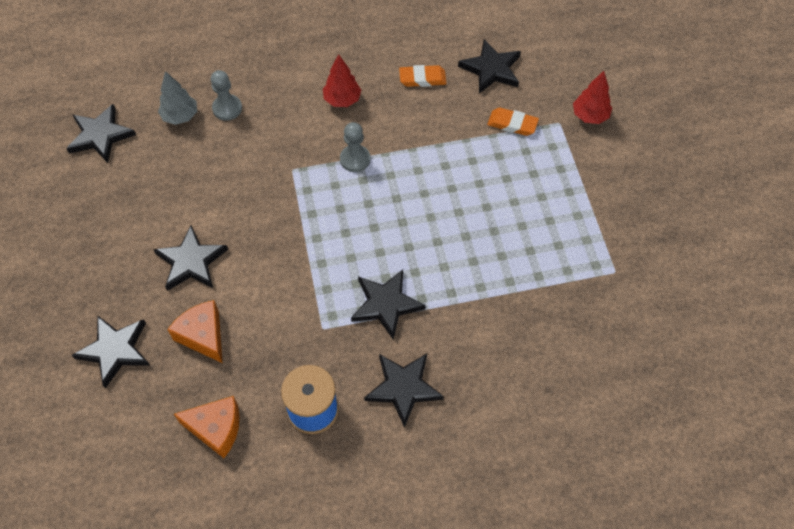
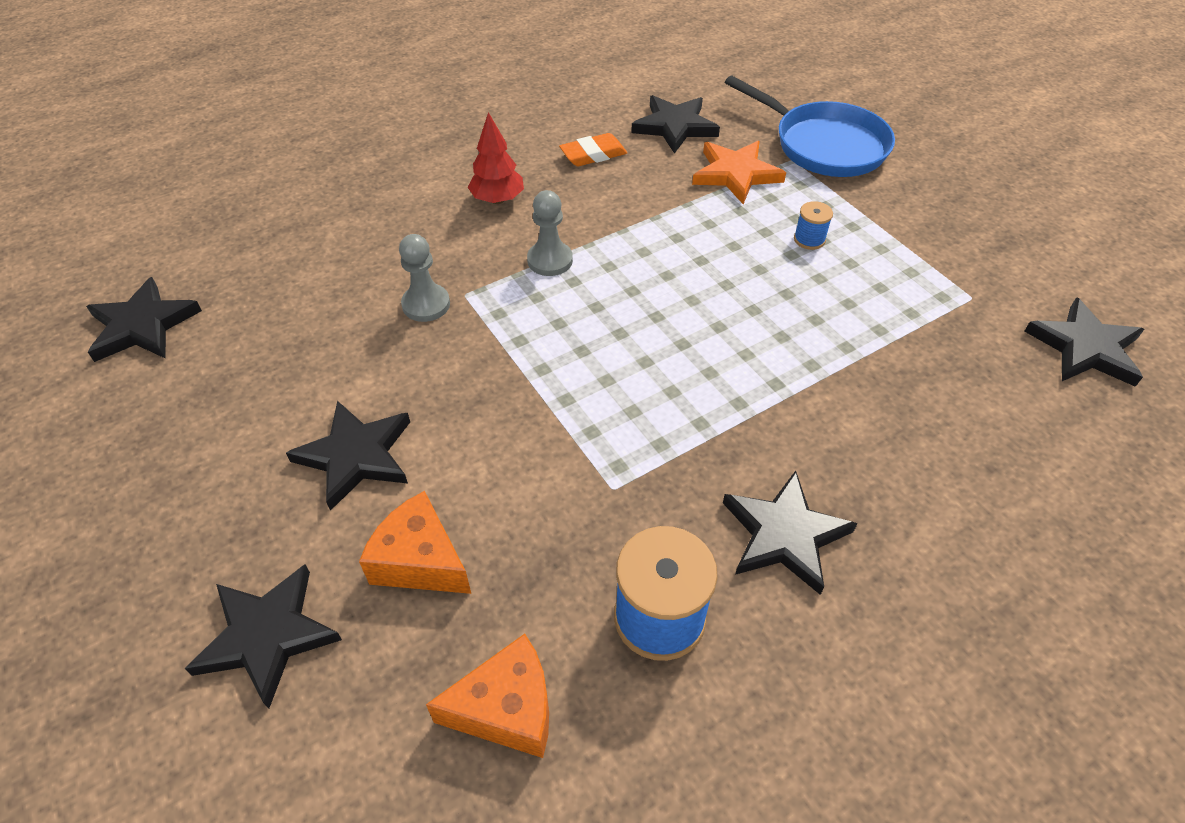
camera: 20 degrees left, 10 degrees down
grey tree [158,71,197,125] -> none
grey pawn [211,70,242,121] -> grey pawn moved to [399,234,450,322]
black star [351,270,426,340] -> black star moved to [1024,297,1144,387]
orange eraser [487,108,539,136] -> orange star [692,141,786,204]
red tree [573,71,612,124] -> blue pan [725,76,895,177]
none -> blue spool [794,201,833,250]

